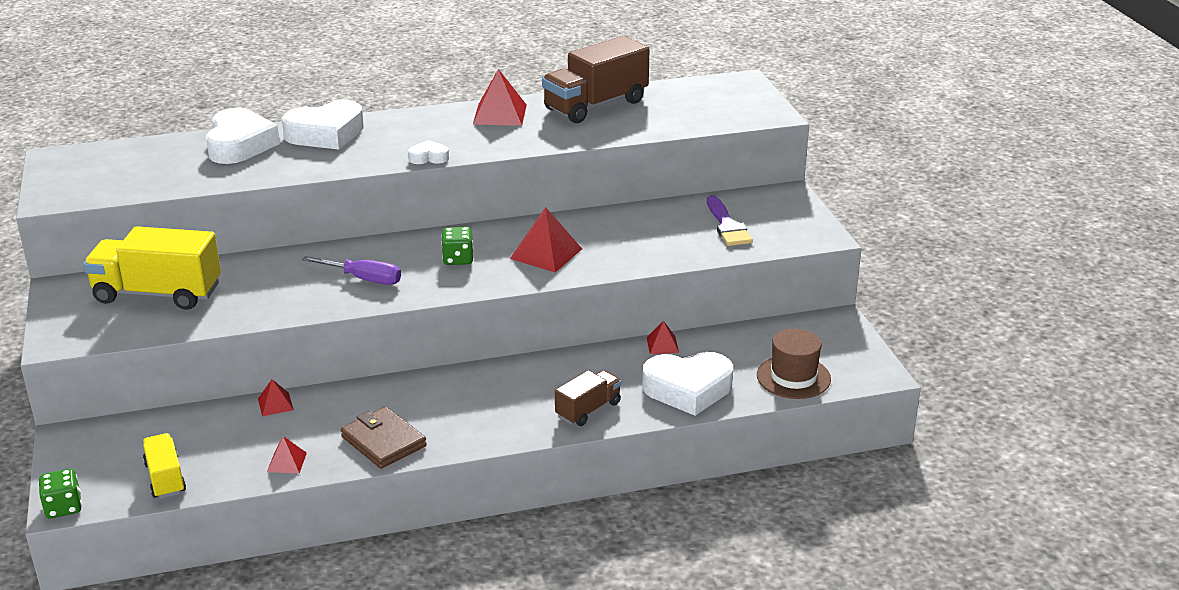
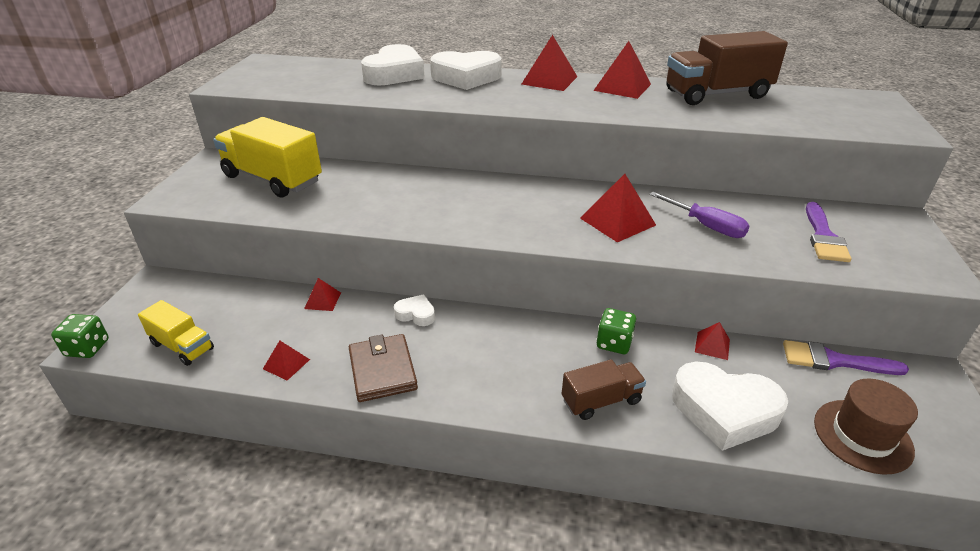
camera: 25 degrees right, 5 degrees up
yellow truck [143,433,186,499] -> yellow truck turned 120 degrees clockwise [138,300,214,366]
purple screwdriver [302,256,401,285] -> purple screwdriver moved to [649,192,749,238]
white heart [408,140,449,164] -> white heart moved to [394,294,435,326]
green dice [441,227,473,265] -> green dice moved to [596,308,636,354]
none -> red pyramid [521,35,577,91]
none -> purple brush [783,340,909,375]

